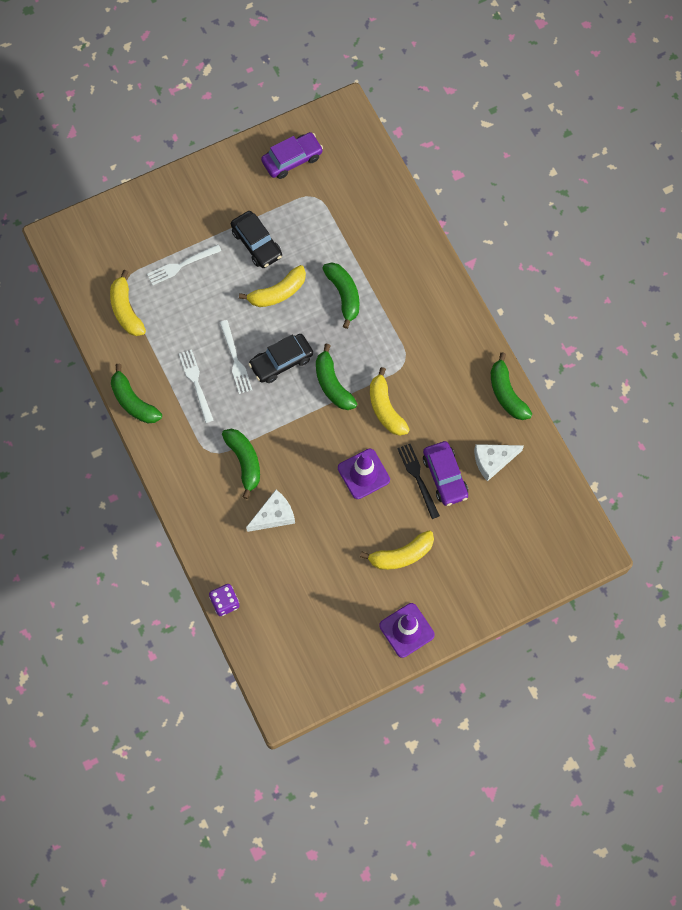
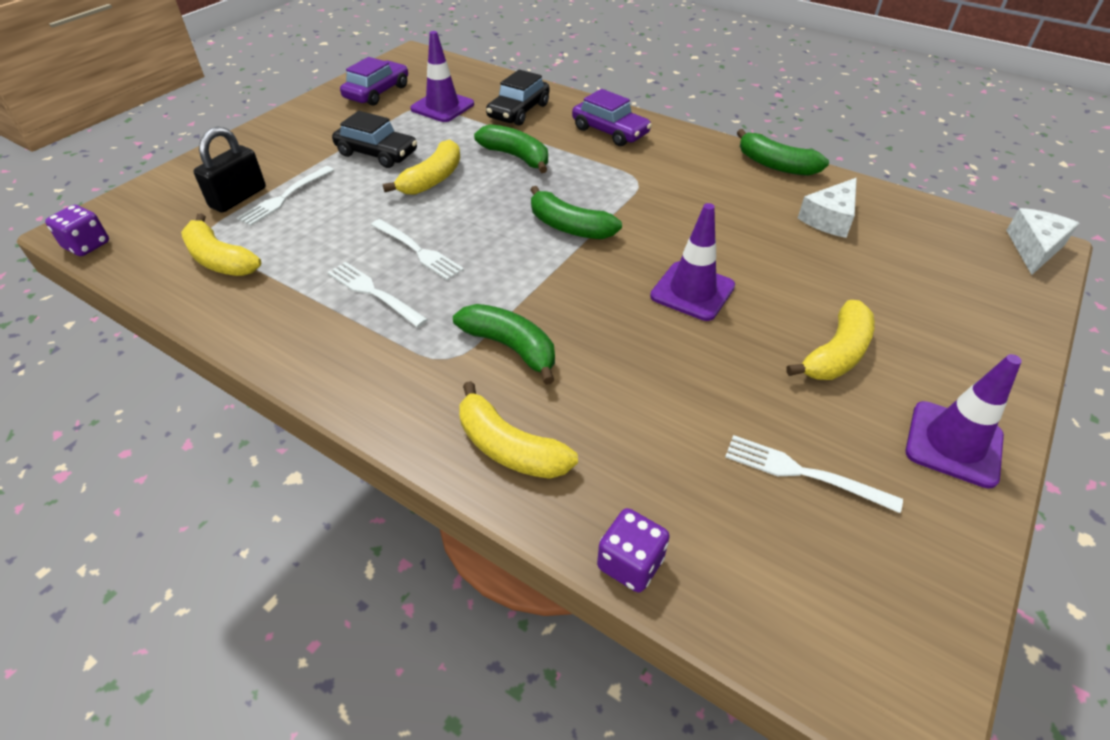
camera: 30 degrees left, 25 degrees down
green banana [111,364,162,423] -> none
white cheese [246,490,295,532] -> white cheese moved to [1006,208,1079,275]
black car [249,334,313,383] -> black car moved to [486,70,550,126]
yellow banana [370,367,410,436] -> yellow banana moved to [459,381,578,479]
black fork [397,444,440,519] -> none
purple car [423,441,468,506] -> purple car moved to [572,89,652,146]
none -> purple dice [45,205,109,256]
none -> black padlock [194,127,266,213]
none -> purple traffic cone [410,31,474,122]
none -> white fork [725,435,903,513]

